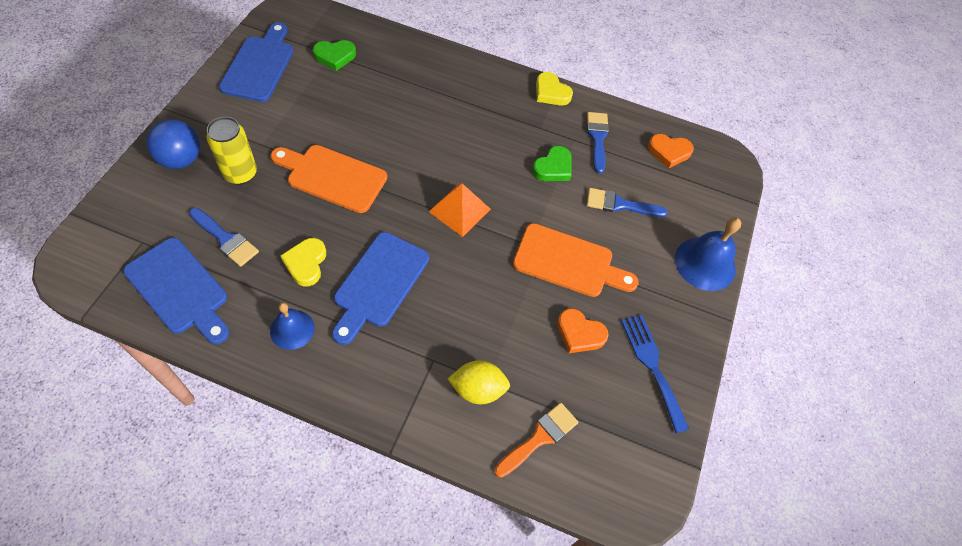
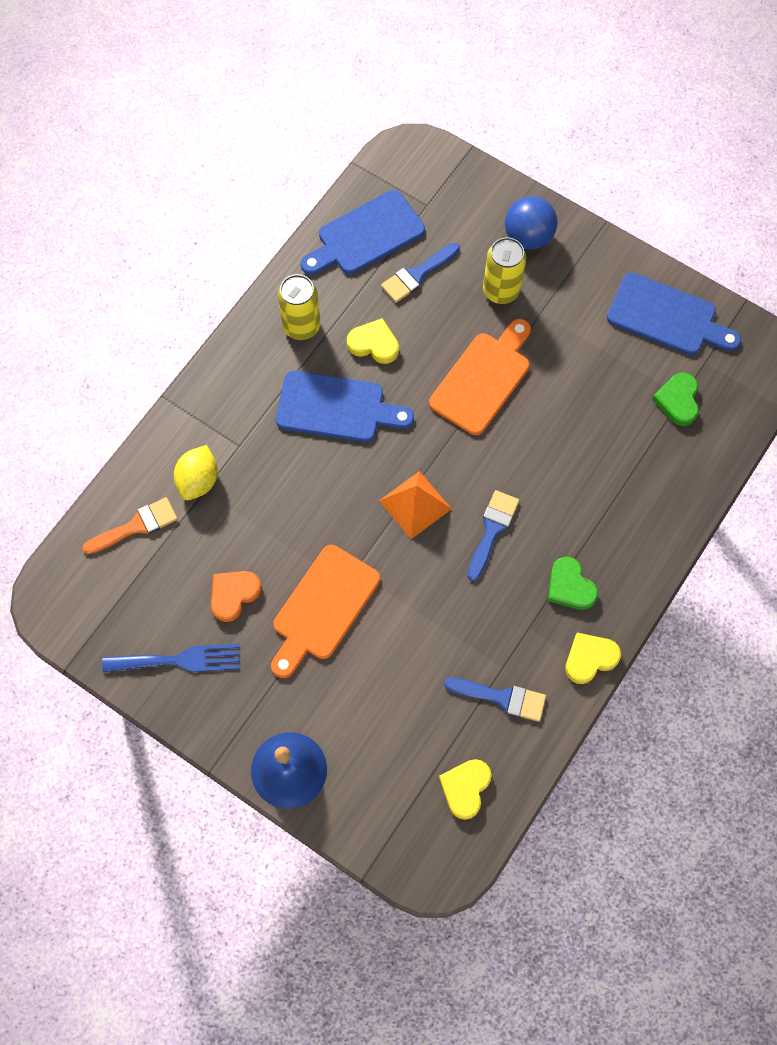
camera: 110 degrees right, 10 degrees up
blue bell [270,302,315,350] -> yellow can [278,274,320,340]
blue cutting board [332,232,429,345] -> blue cutting board turned 150 degrees clockwise [276,371,414,442]
orange brush [495,403,578,478] -> orange brush turned 90 degrees counterclockwise [82,497,177,554]
green heart [532,146,572,181] -> green heart moved to [548,557,598,610]
blue brush [587,188,668,217] -> blue brush moved to [467,490,519,581]
orange heart [648,134,694,168] -> yellow heart [439,759,492,820]

